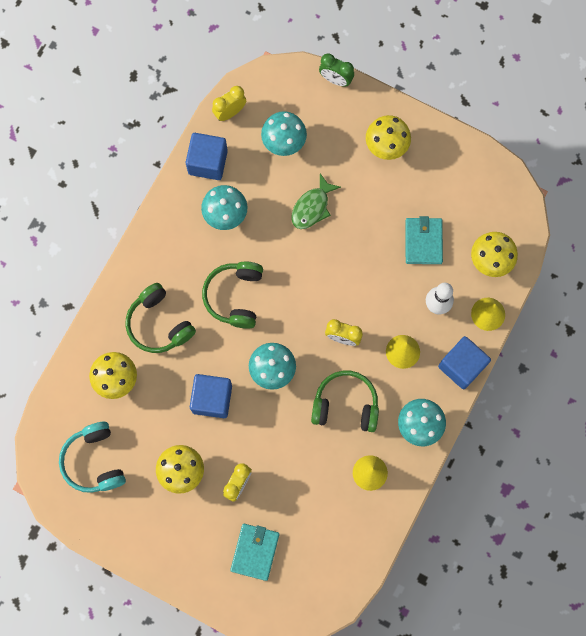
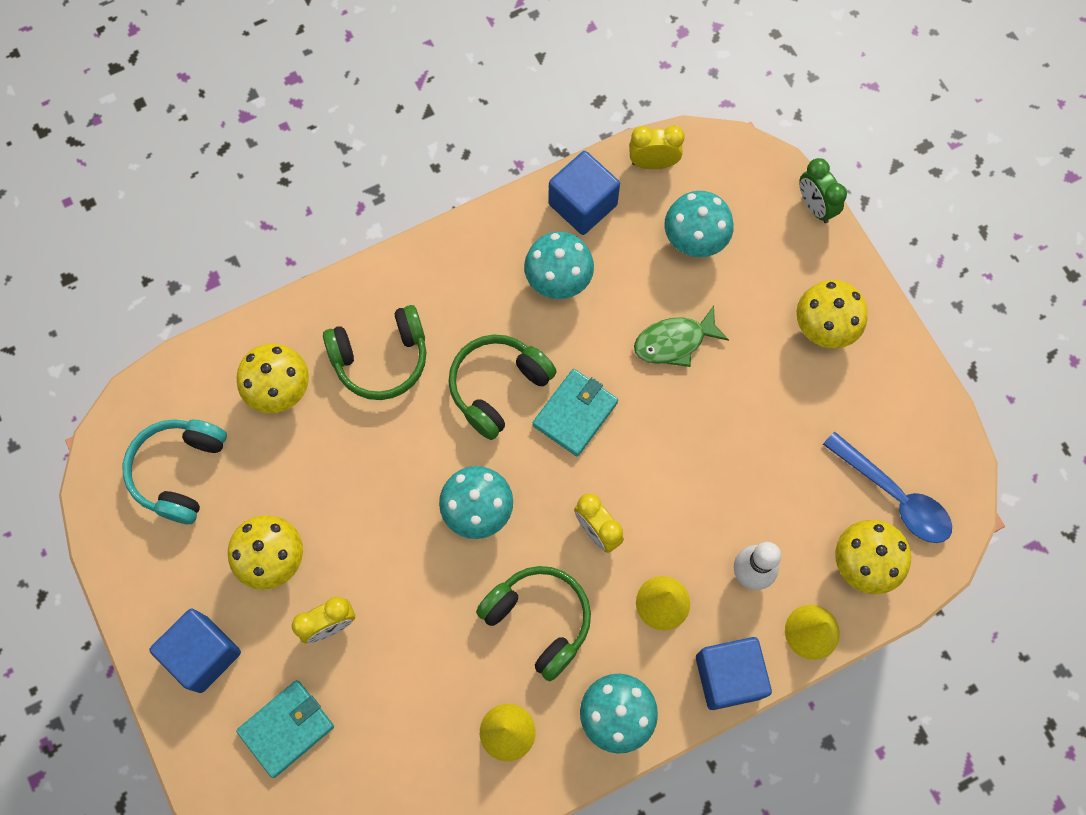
camera: 35 degrees right, 5 degrees down
green headphones [126,283,196,353] -> green headphones turned 105 degrees counterclockwise [323,305,426,400]
blue cube [190,374,232,418] -> blue cube moved to [149,608,241,693]
turquoise wallet [405,216,443,264] -> turquoise wallet moved to [533,369,618,456]
none -> blue spoon [823,432,952,543]

